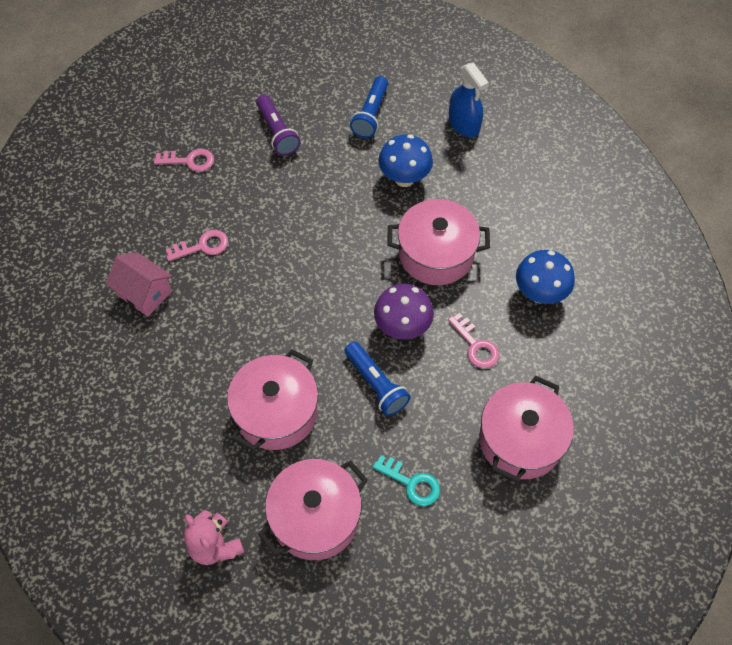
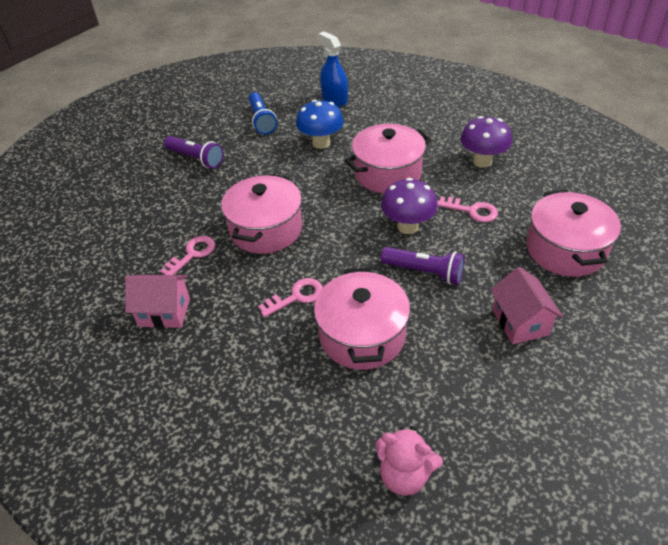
camera: 30 degrees left, 15 degrees down
pink key [154,149,214,172] -> pink key moved to [258,278,323,317]
pink pot [258,459,368,560] -> pink pot moved to [221,173,302,254]
blue flashlight [345,342,411,416] -> purple flashlight [381,247,465,285]
turquoise key [373,455,440,506] -> pink house [490,267,563,344]
blue spray bottle [449,63,489,137] -> blue spray bottle turned 150 degrees counterclockwise [318,31,348,107]
blue mushroom [516,250,575,304] -> purple mushroom [461,116,512,168]

